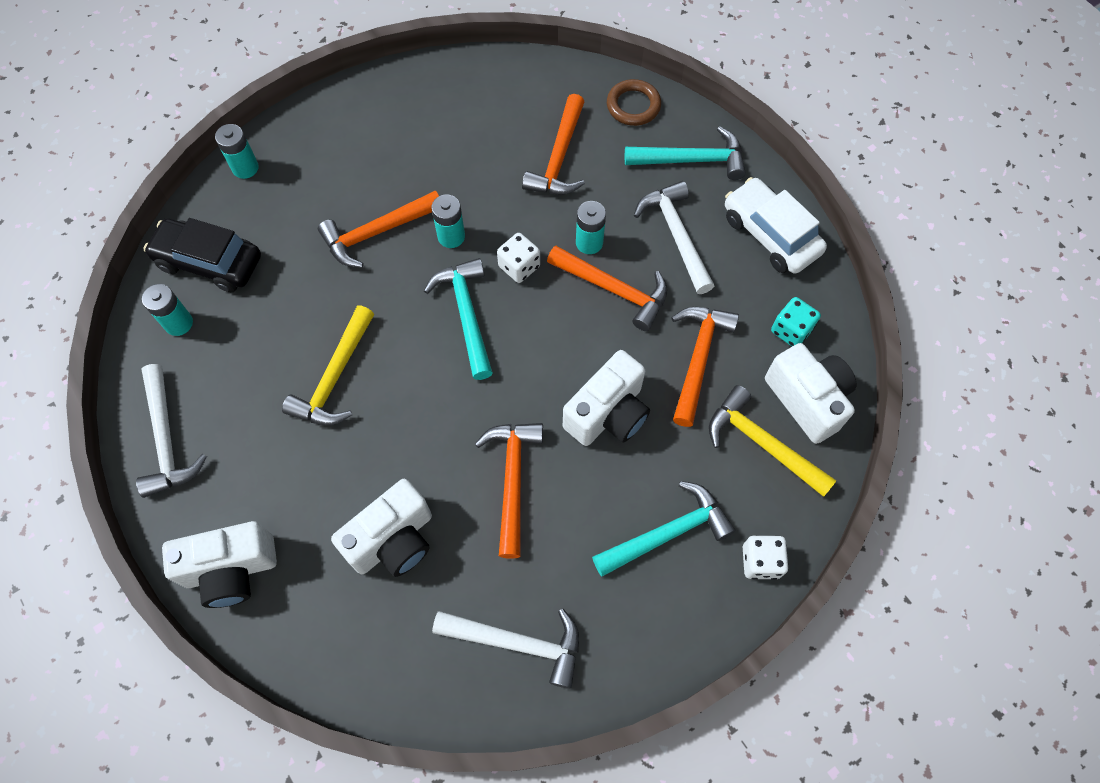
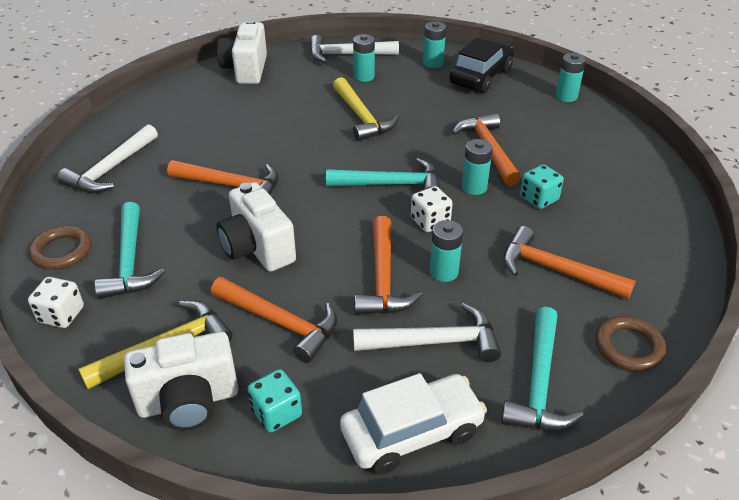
camera: 105 degrees right, 25 degrees down
yellow hammer [282,306,374,425] -> yellow hammer turned 150 degrees counterclockwise [333,77,399,141]
white camera [331,479,432,577] -> none
orange hammer [547,245,667,331] -> orange hammer turned 45 degrees counterclockwise [355,216,422,315]
none -> brown ring [29,226,92,270]
none -> turquoise battery [353,34,375,82]
none -> turquoise dice [520,164,564,209]

